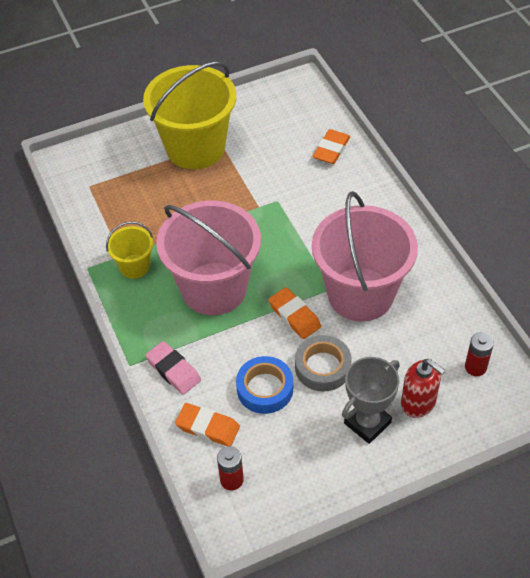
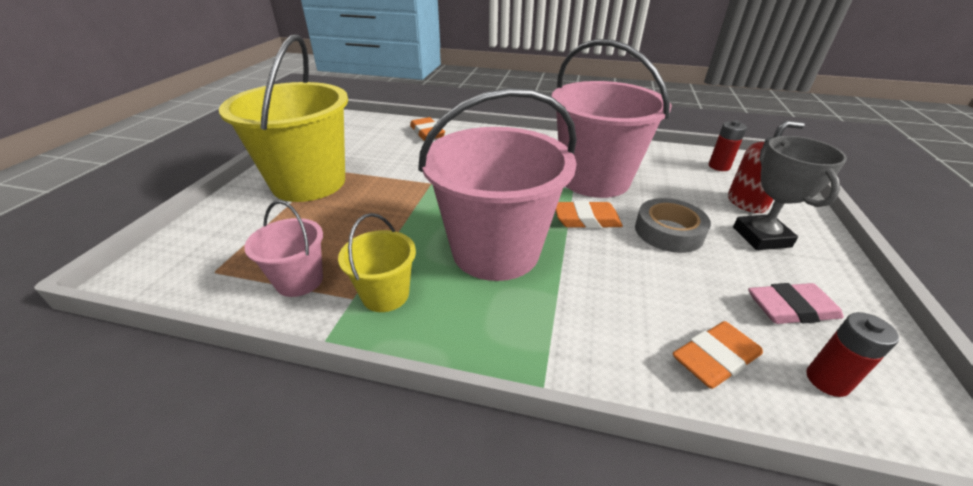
camera: 55 degrees left, 15 degrees down
pink eraser [145,341,201,395] -> pink eraser moved to [748,283,844,324]
blue tape [236,356,293,414] -> none
none -> pink bucket [244,200,323,297]

